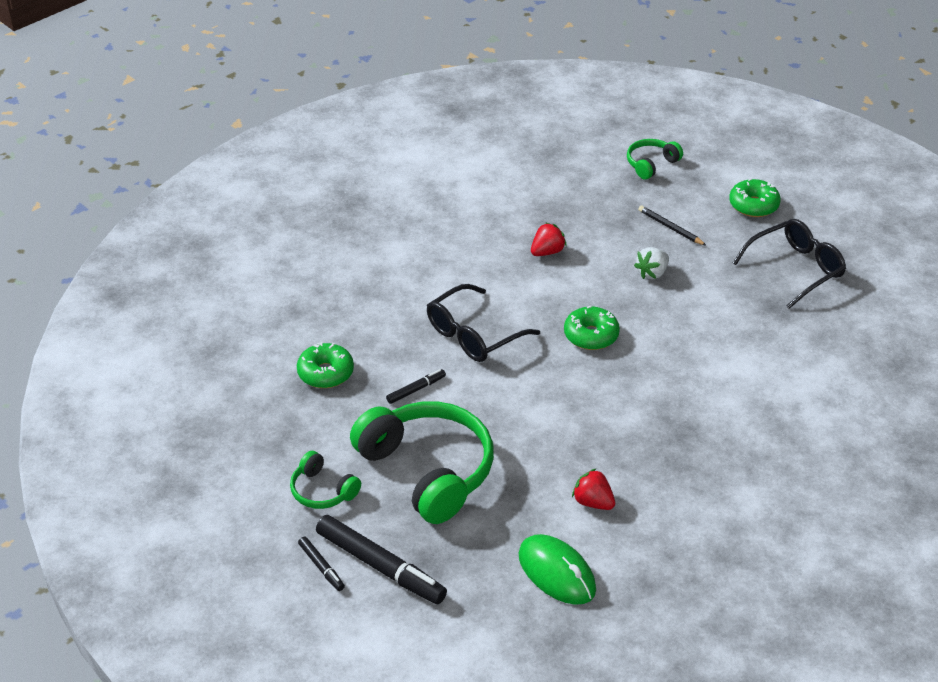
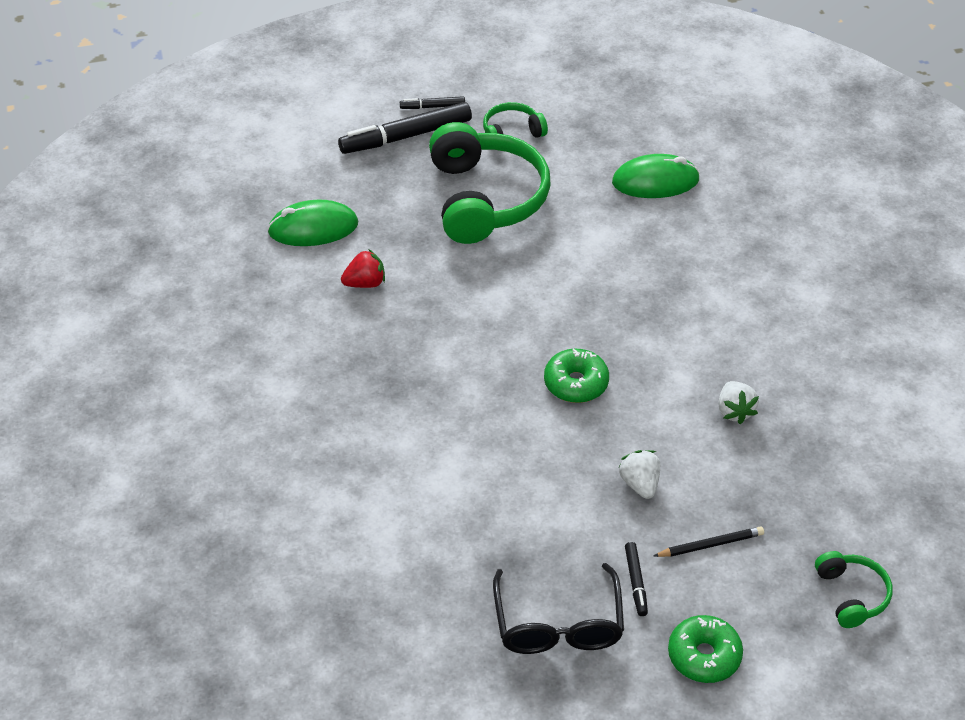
camera: 120 degrees right, 5 degrees up
green donut [297,342,354,388] -> green mouse [612,154,700,198]
green headphones [350,401,494,524] -> green headphones turned 90 degrees counterclockwise [429,122,551,244]
black marker [386,369,446,404] -> black marker moved to [625,542,648,616]
black glasses [427,284,540,362] -> none
red strawberry [531,222,567,256] -> white strawberry [718,381,759,424]

